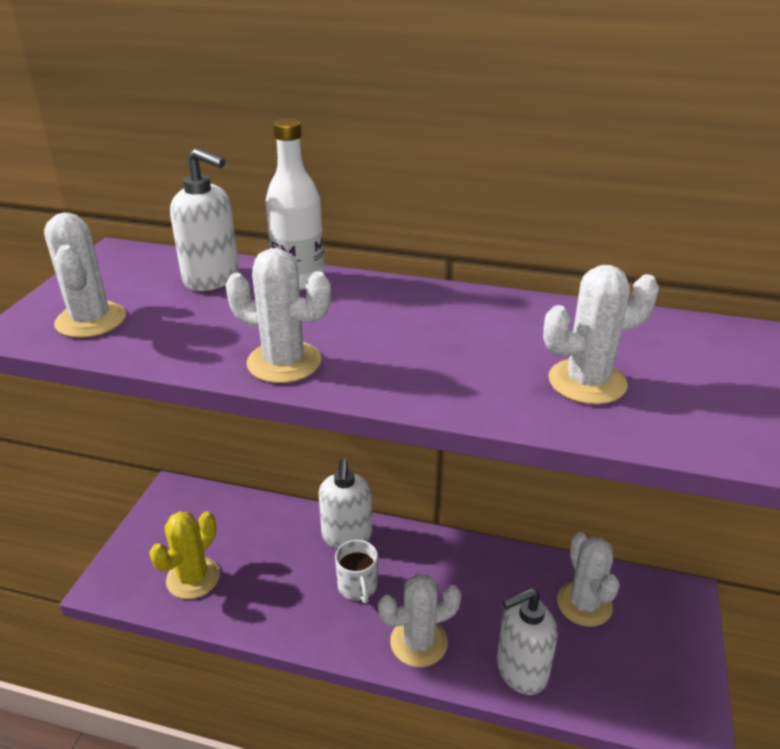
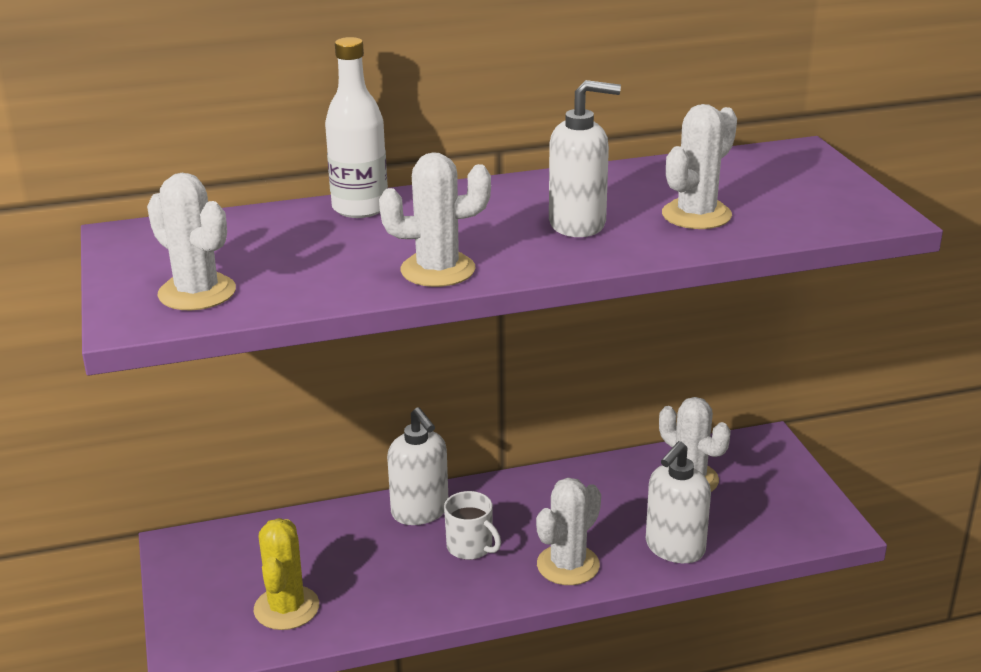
camera: 30 degrees left, 5 degrees down
white soap dispenser [170,148,239,291] -> white soap dispenser moved to [549,80,621,237]

